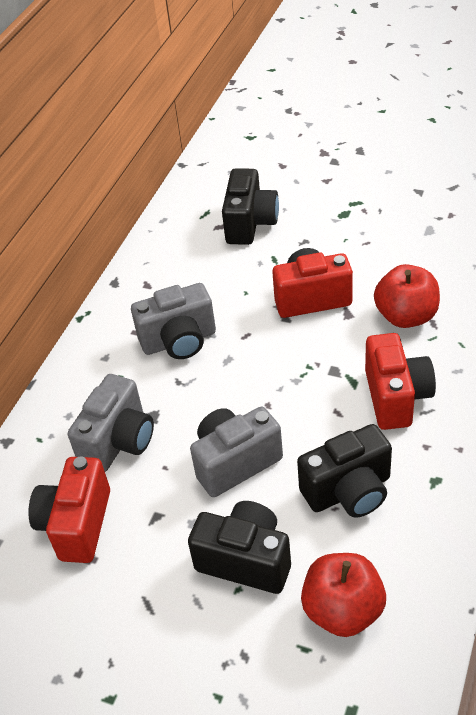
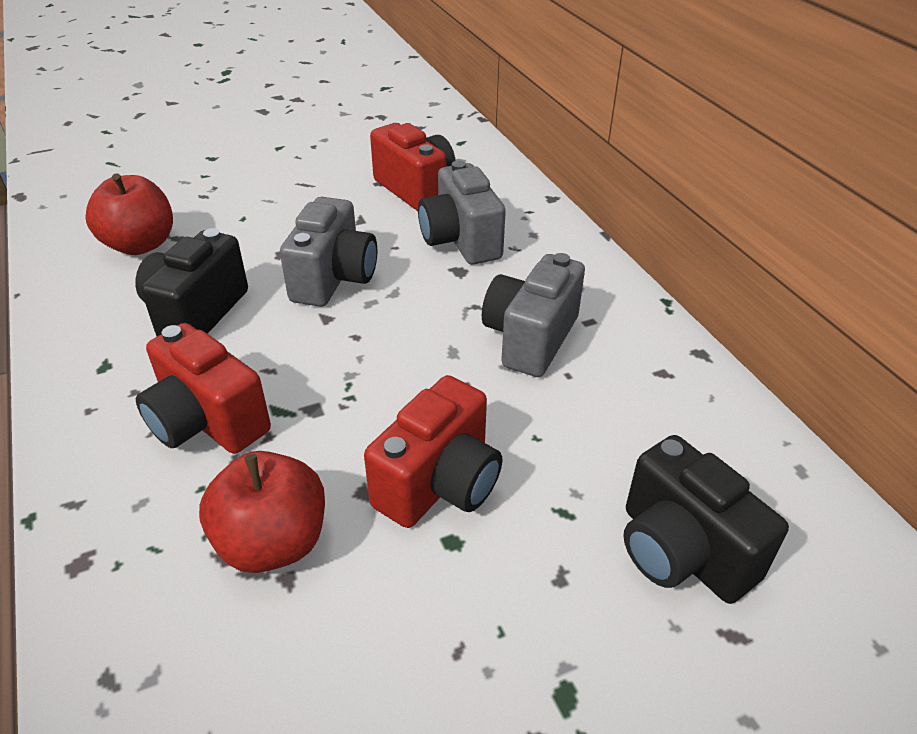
camera: 130 degrees right, 5 degrees down
black camera [188,501,291,594] -> none

